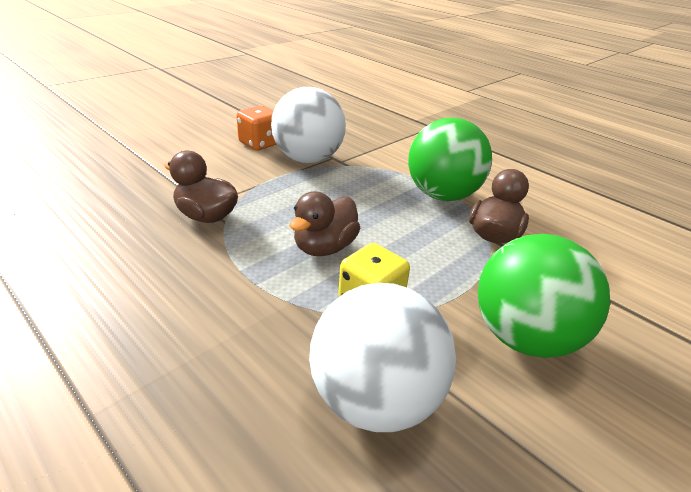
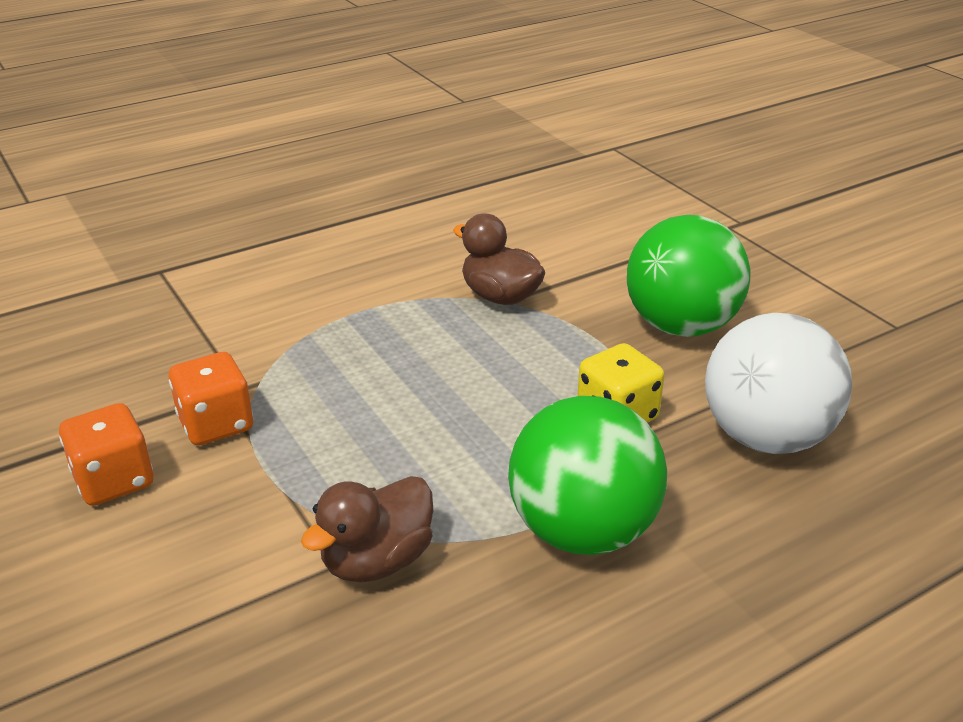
camera: 75 degrees left, 0 degrees up
white ball [271,87,346,163] -> orange dice [169,352,253,445]
brown duck [290,191,360,256] -> none
green ball [408,118,492,201] -> green ball moved to [508,396,667,555]

